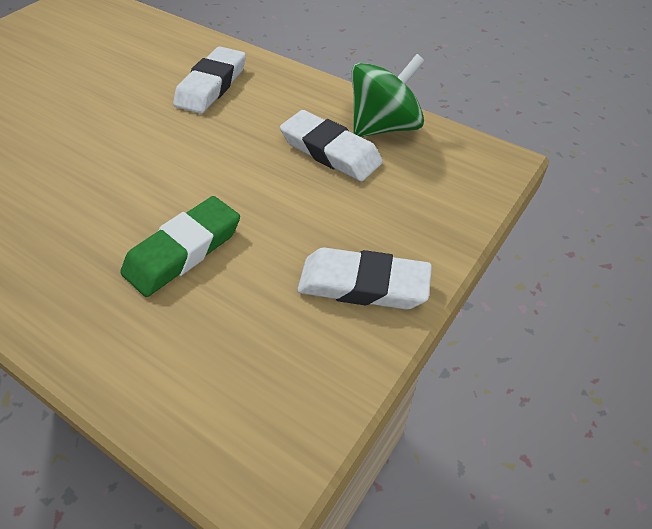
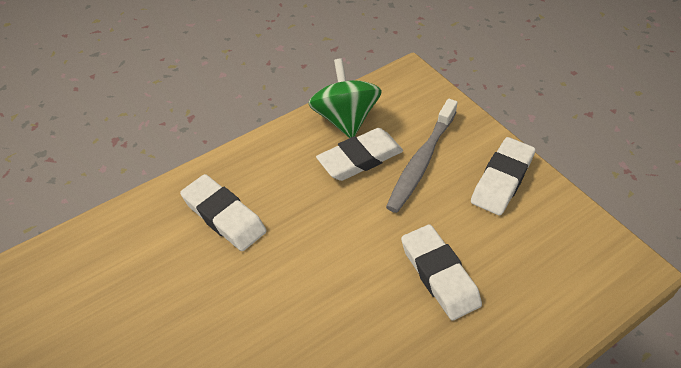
camera: 70 degrees left, 0 degrees up
green eraser [120,196,240,297] -> white eraser [401,224,482,321]
none -> grey toothbrush [386,99,458,213]

